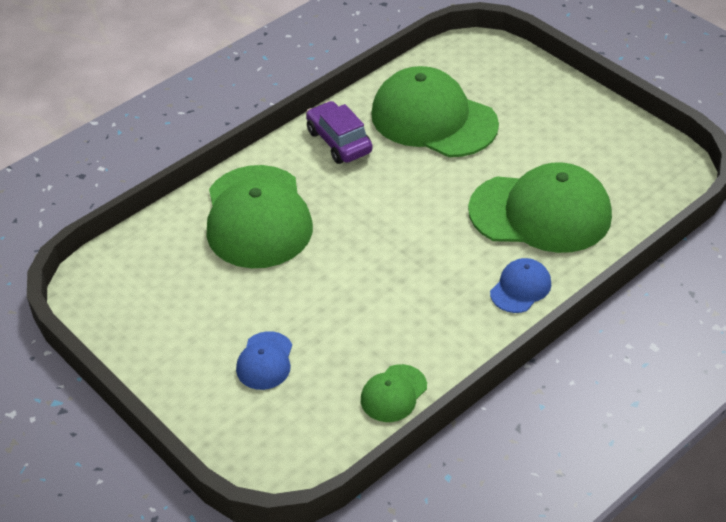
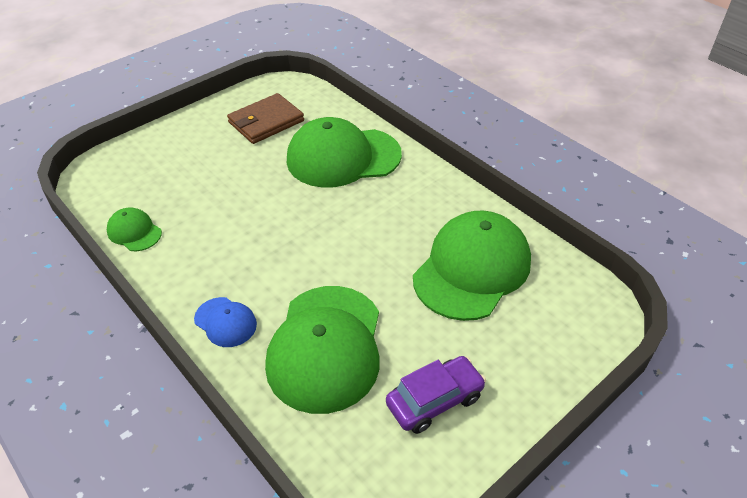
camera: 90 degrees right, 0 degrees up
blue cap [236,331,292,390] -> none
purple car [306,101,373,164] -> purple car moved to [386,356,486,434]
none -> brown wallet [227,93,304,144]

